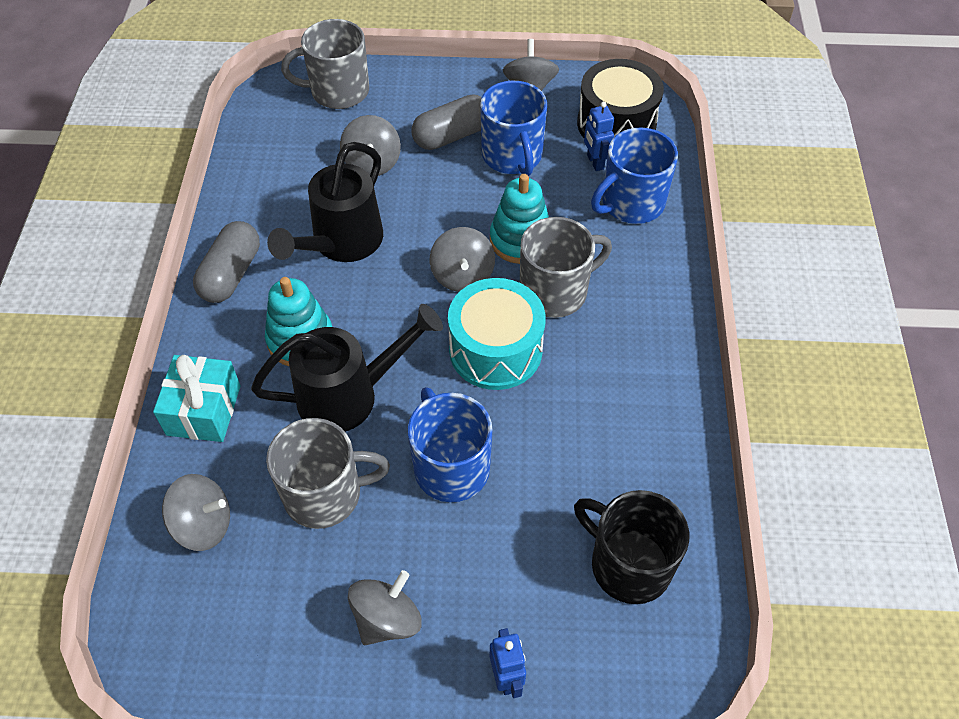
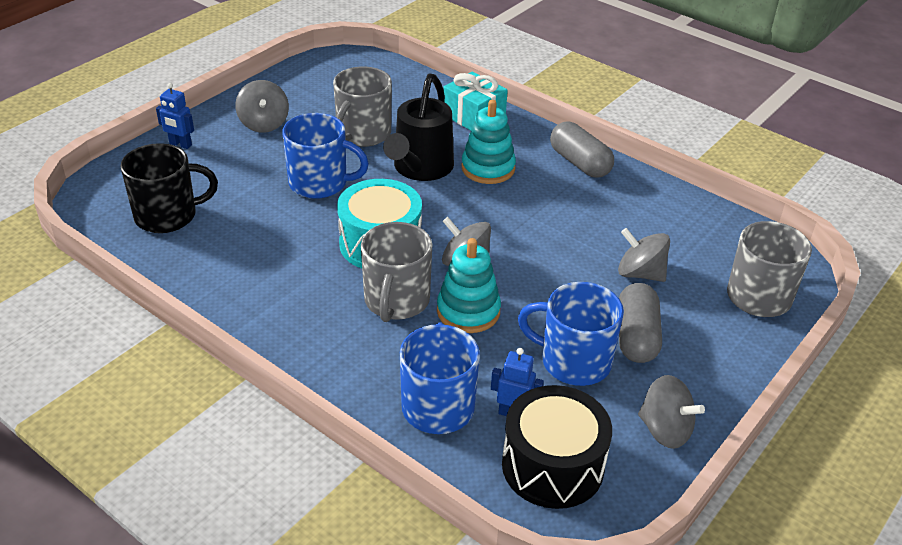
camera: 125 degrees right, 15 degrees down
grey spinning top [162,474,230,551] -> none
black watering can [267,142,383,262] -> none

